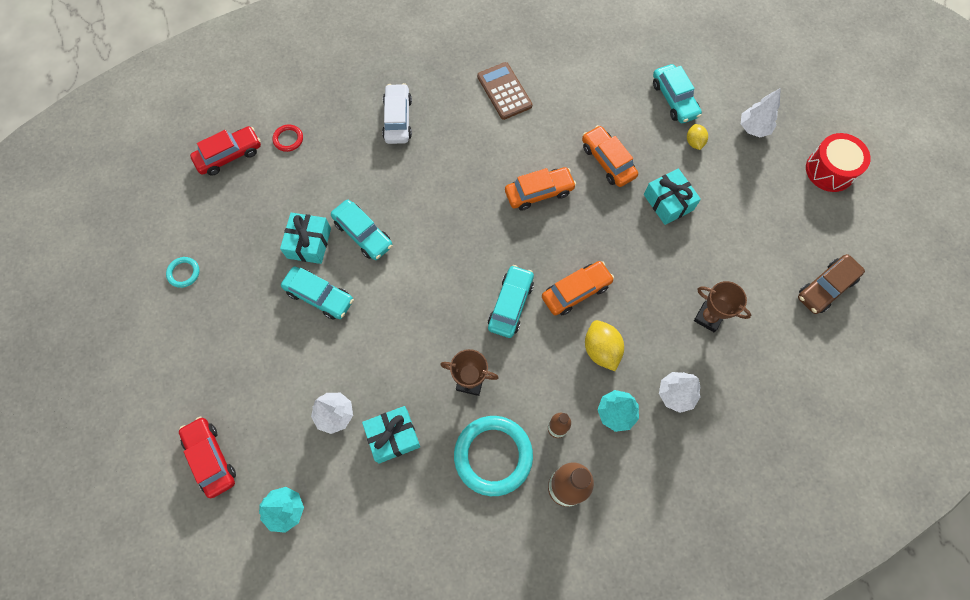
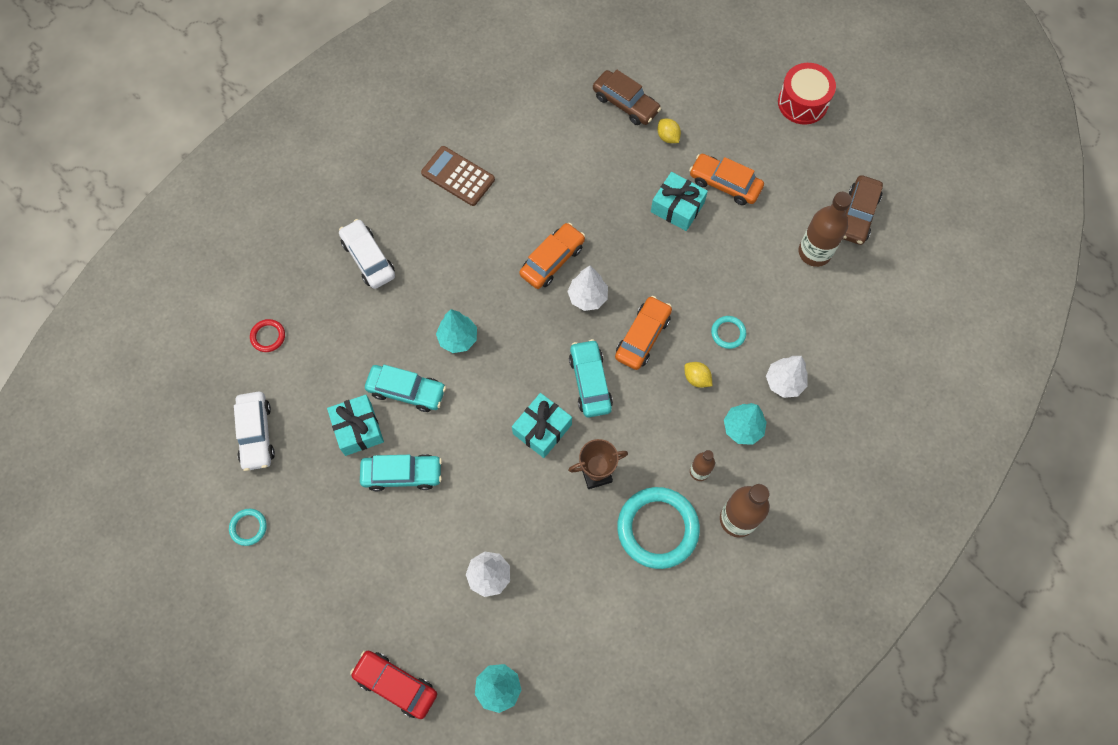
camera: 30 degrees left, 0 degrees up
red car [190,126,261,176] -> none
turquoise gift [362,406,420,464] -> turquoise gift moved to [512,393,572,458]
orange car [582,125,638,187] -> orange car moved to [689,154,764,205]
yellow lemon [585,320,624,371] -> yellow lemon [684,362,712,388], size x0.61
turquoise car [653,64,702,123] -> brown car [593,70,661,125]
brown trophy [694,281,751,332] -> none
white tree [741,88,781,137] -> white tree moved to [567,266,608,311]
none -> white car [234,392,275,471]
none -> turquoise tree [436,309,477,353]
none -> turquoise ring [711,316,746,349]
none -> brown bottle [799,192,852,267]

